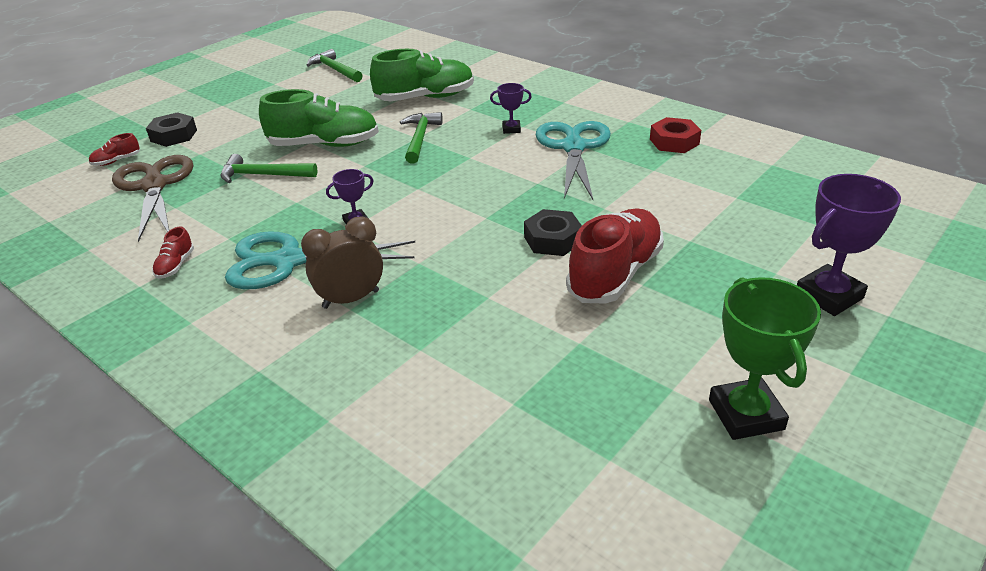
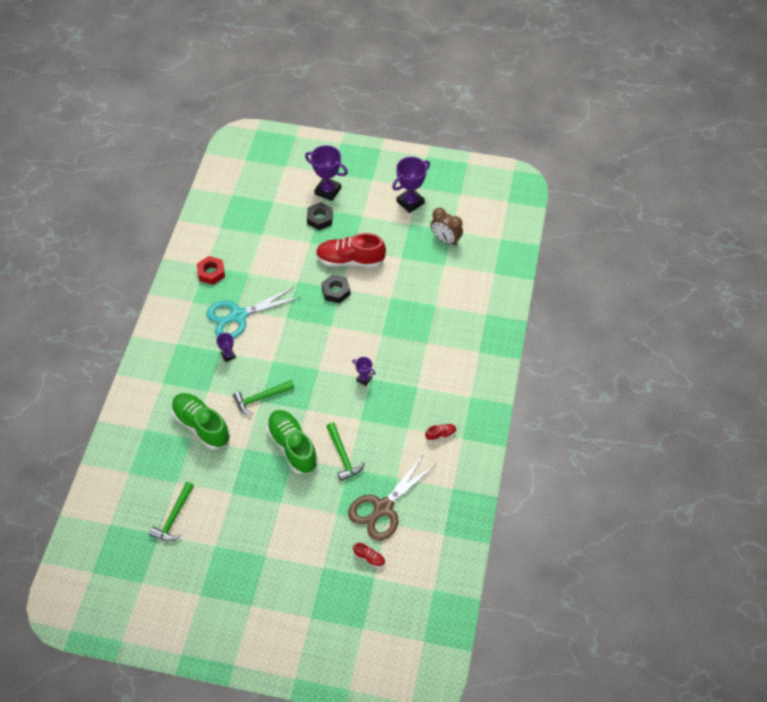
camera: 120 degrees left, 20 degrees up
black nut [146,112,197,147] -> black nut moved to [307,202,333,230]
turquoise scissors [225,231,416,289] -> none
brown clock [301,216,383,309] -> brown clock moved to [430,208,463,246]
green trophy [709,277,821,440] -> purple trophy [392,157,430,213]

